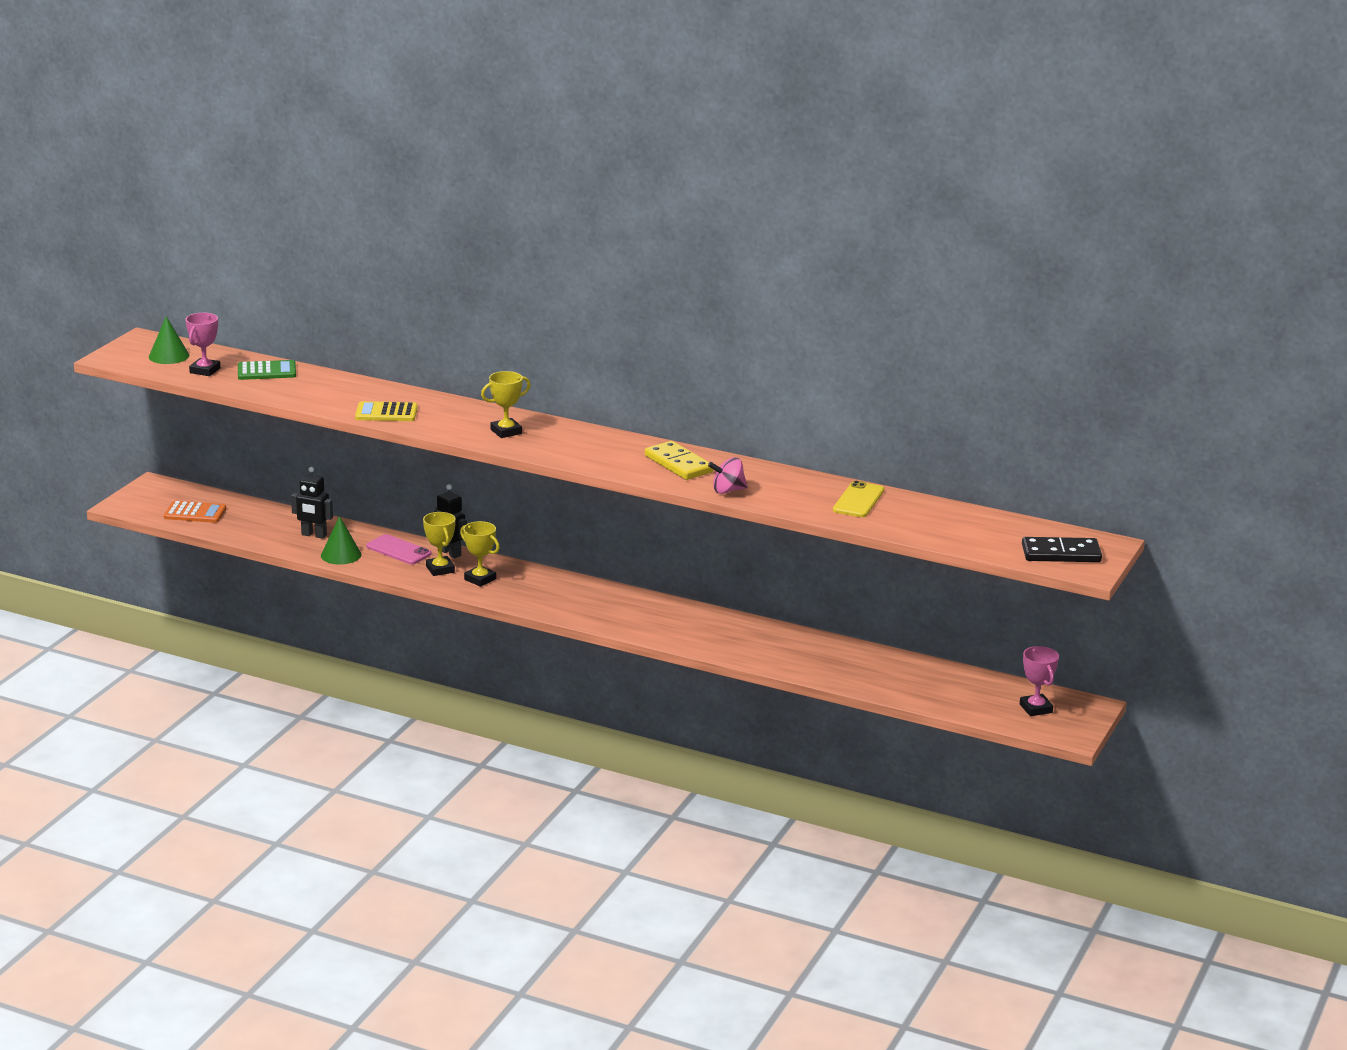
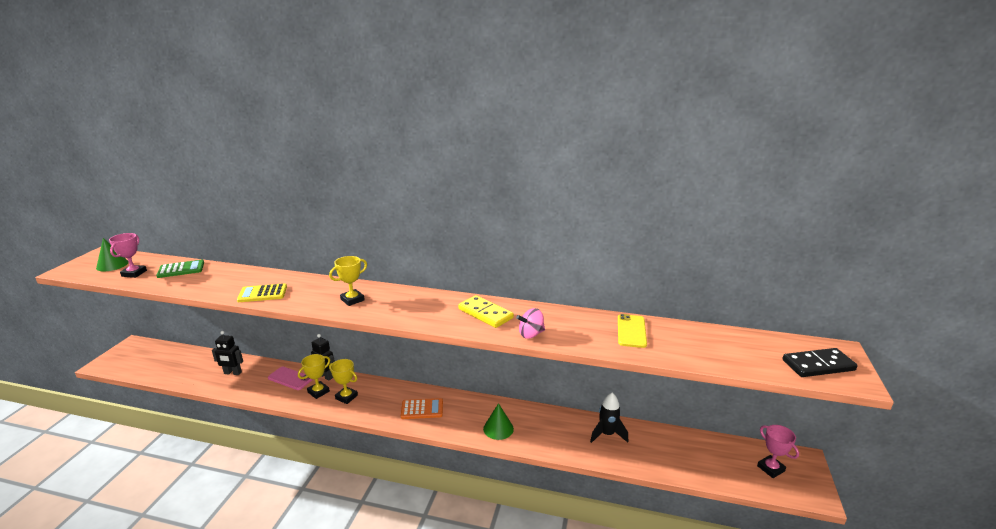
camera: 10 degrees left, 0 degrees up
orange calculator [164,501,226,523] -> orange calculator moved to [401,398,443,419]
green cone [321,516,361,565] -> green cone moved to [483,403,514,440]
yellow trophy [423,512,456,576] -> yellow trophy turned 75 degrees clockwise [298,354,330,399]
none -> black rocket [590,393,628,443]

